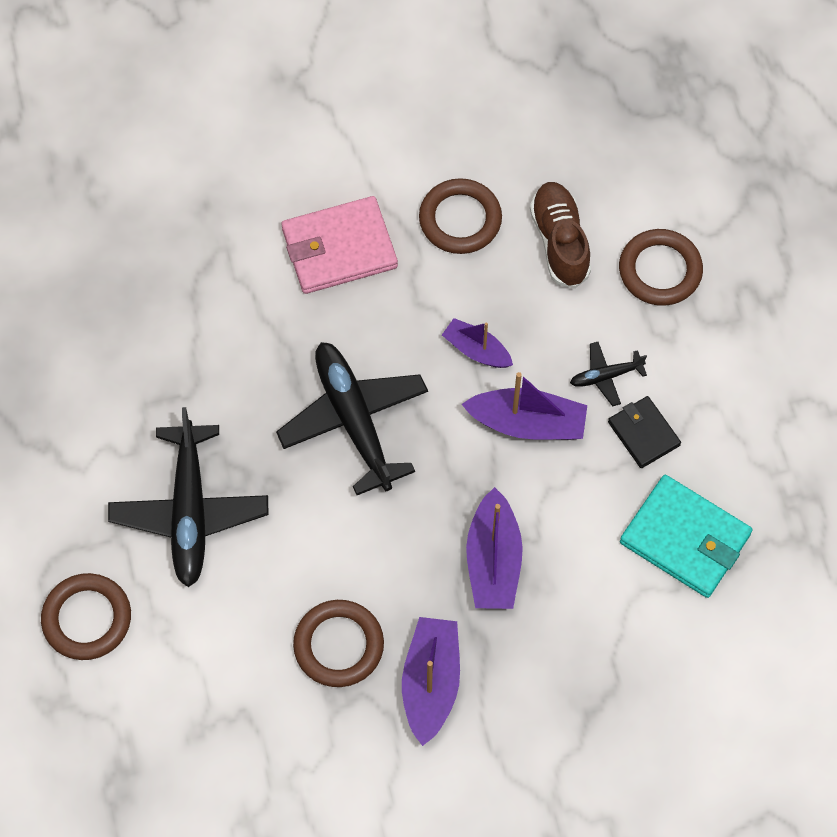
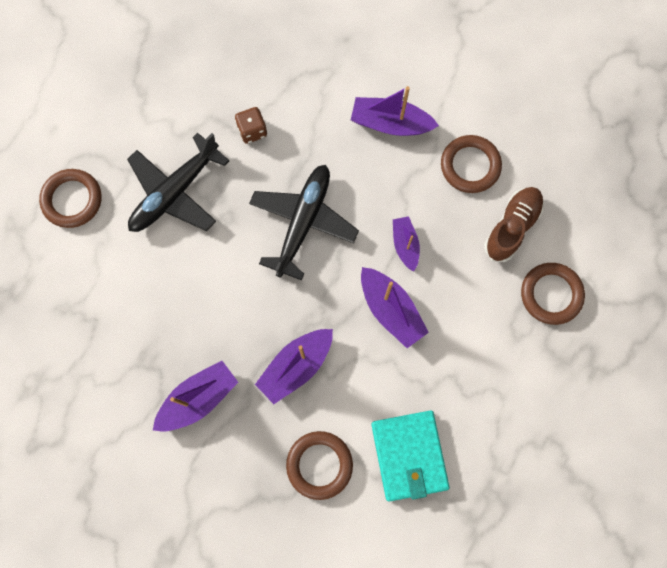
camera: 45 degrees right, 10 degrees up
pink wallet [281,196,398,294] -> purple boat [351,86,439,136]
brown ring [293,600,384,687] -> brown ring moved to [286,431,353,500]
black plane [570,342,647,407] -> none
black wallet [608,396,681,468] -> none
none -> brown dice [235,107,267,144]

